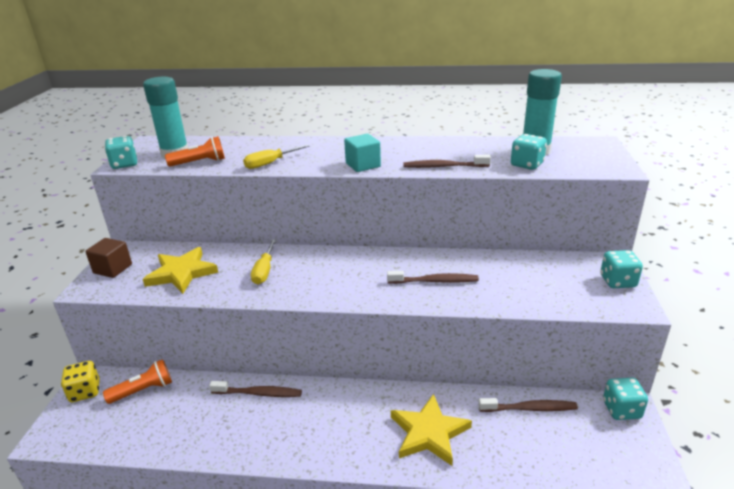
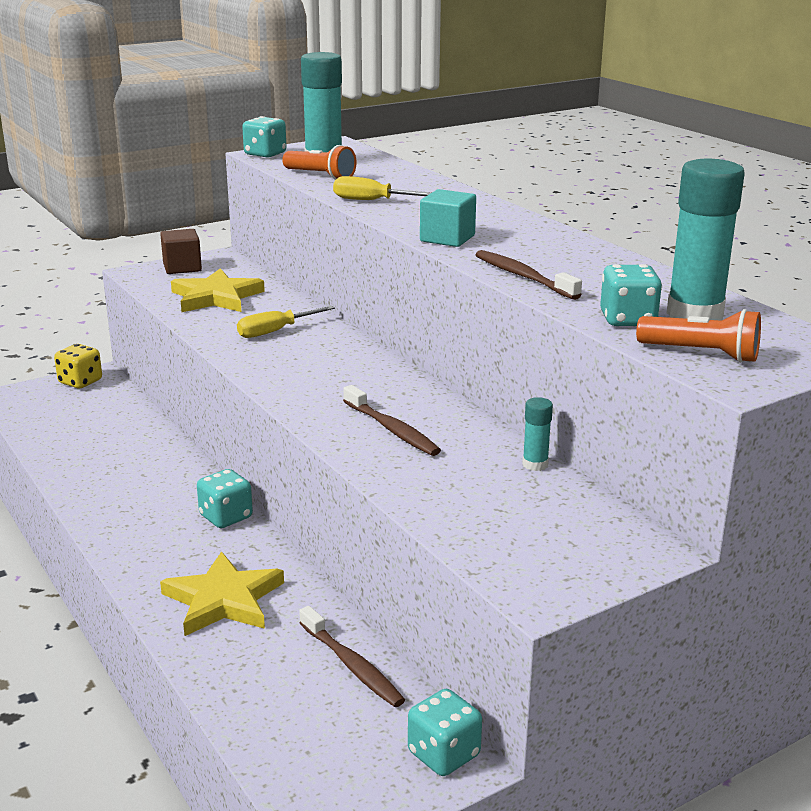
camera: 50 degrees right, 5 degrees down
orange flashlight [103,359,172,404] -> orange flashlight moved to [636,309,761,363]
brown toothbrush [209,381,302,397] -> none
turquoise dice [600,250,643,288] -> turquoise dice moved to [197,469,253,528]
none -> turquoise glue stick [522,397,553,471]

